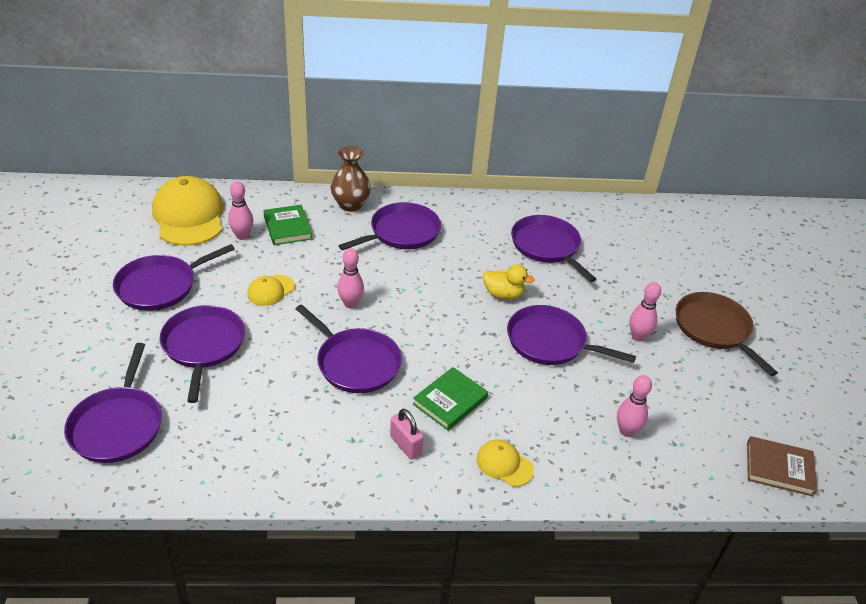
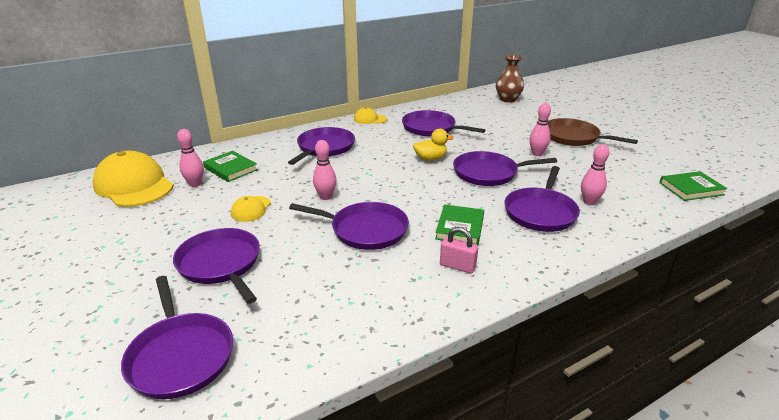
camera: 25 degrees left, 10 degrees down
purple pan [113,244,235,311] -> purple pan moved to [505,166,580,232]
brown vase [330,146,371,212] -> brown vase moved to [496,55,524,103]
yellow cap [476,440,534,487] -> yellow cap moved to [354,107,387,124]
brown book [747,436,817,496] -> green book [659,171,727,201]

